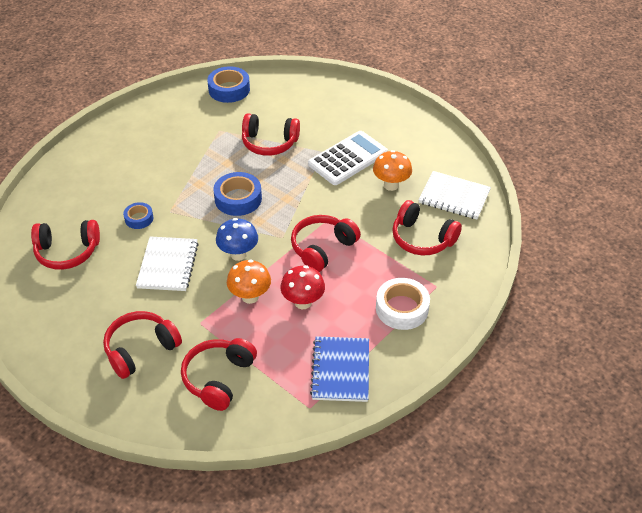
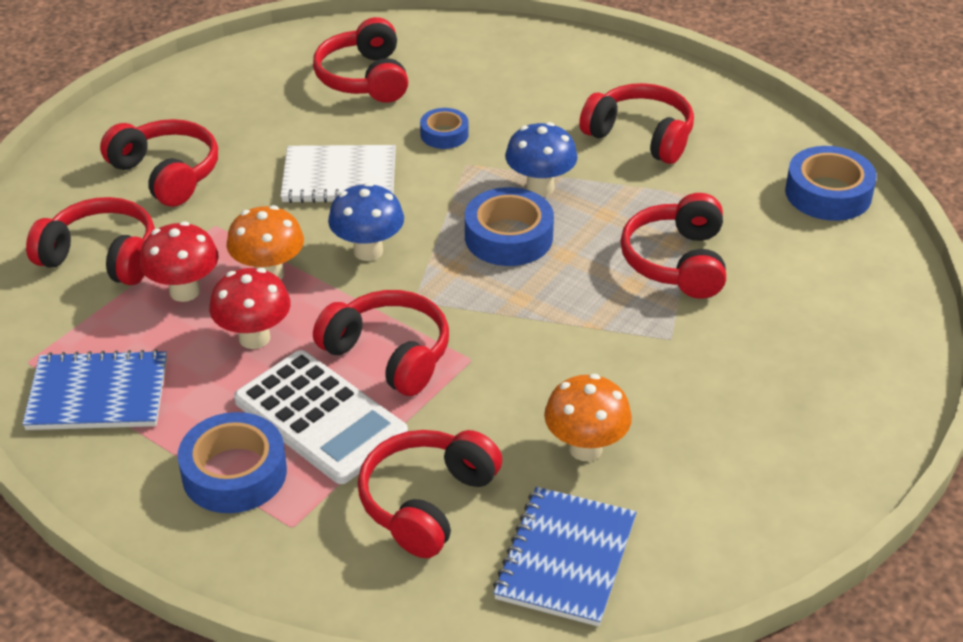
camera: 85 degrees right, 5 degrees down
white calculator [308,131,388,185] -> white calculator moved to [234,350,408,484]
white tape [376,278,430,330] -> blue tape [178,412,287,513]
white notebook [418,171,491,219] -> blue notebook [493,487,637,627]
none -> red mushroom [140,222,219,302]
none -> blue mushroom [505,122,578,196]
none -> red headphones [579,83,694,164]

